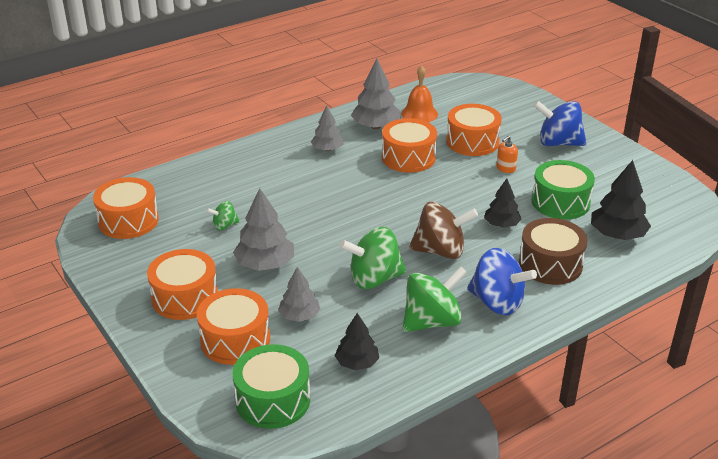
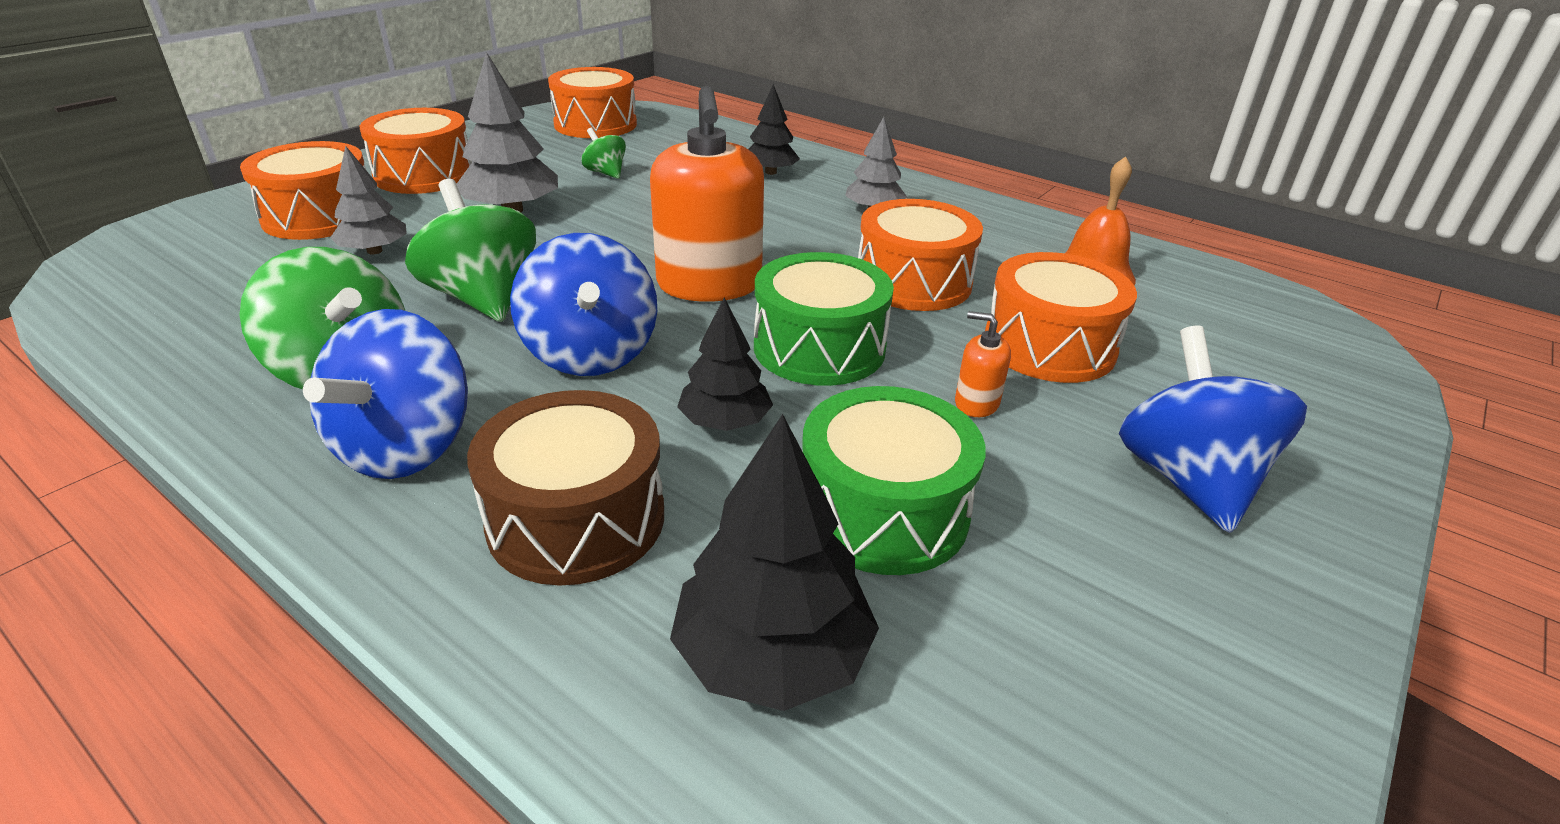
camera: 70 degrees right, 0 degrees up
green drum [232,344,310,429] -> green drum moved to [754,252,894,386]
black tree [335,313,379,370] -> black tree moved to [748,85,800,175]
grey tree [351,59,401,129] -> none
brown spinning top [409,202,478,259] -> blue spinning top [510,233,657,376]
none -> orange soap dispenser [650,86,764,302]

